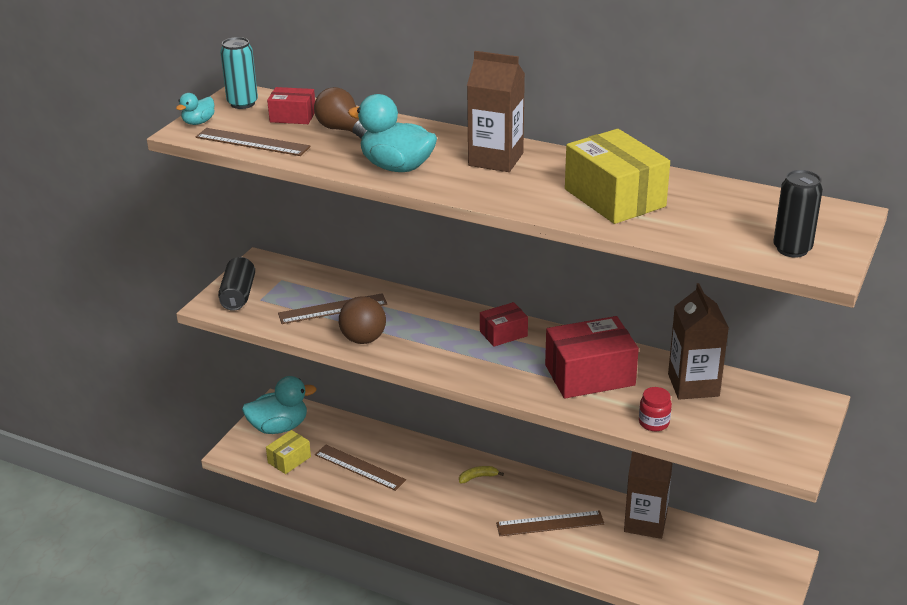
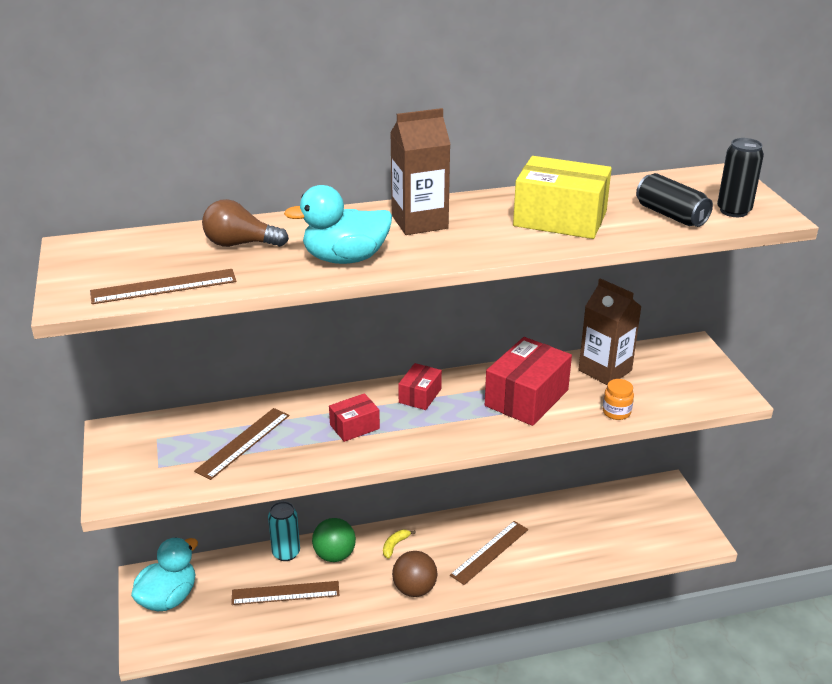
camera: 40 degrees left, 0 degrees up
turquoise duck [176,93,215,125] -> none
black can [218,257,255,311] -> black can moved to [636,173,713,227]
turquoise can [220,37,258,109] -> turquoise can moved to [268,501,300,561]
yellow box [266,430,311,474] -> none
red box [267,87,315,124] -> red box moved to [329,393,380,442]
brown ball [339,296,386,344] -> brown ball moved to [392,551,438,597]
brown carton [624,451,673,539] -> none
red jar [639,387,672,431] -> orange jar [603,379,634,420]
none -> green ball [312,518,356,562]

